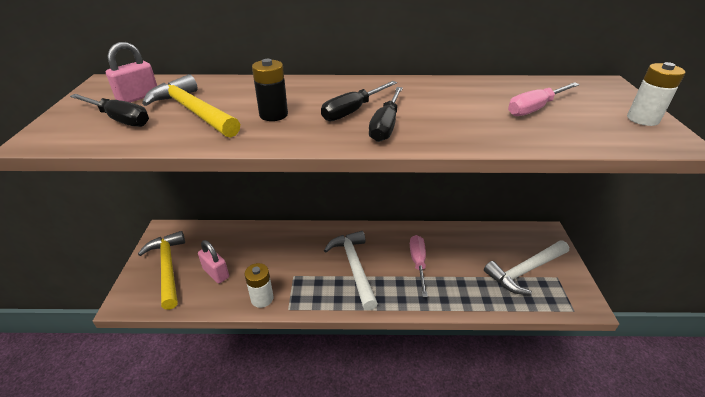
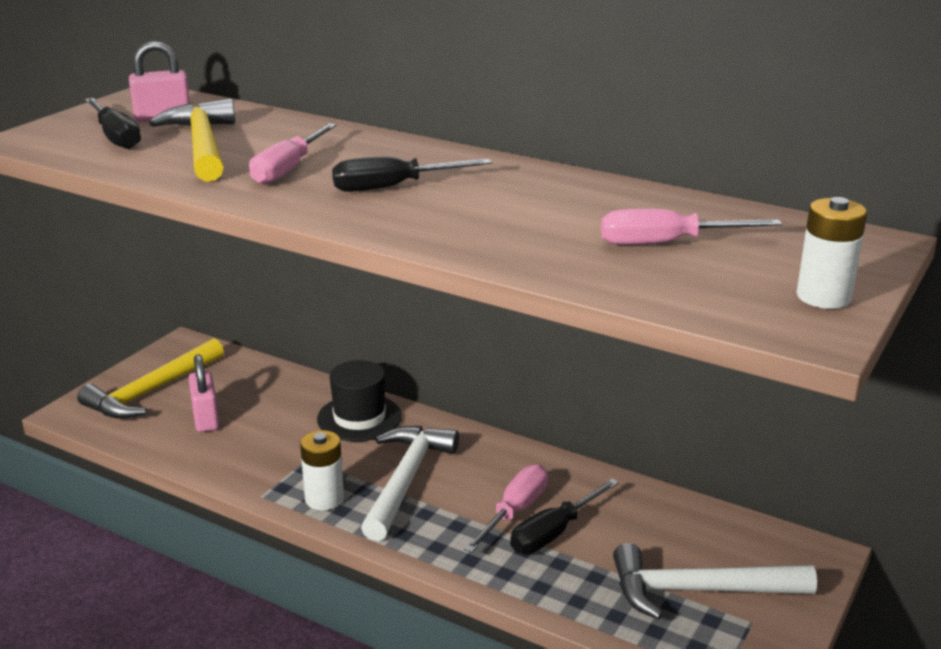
camera: 30 degrees right, 10 degrees down
yellow hammer [138,231,185,310] -> yellow hammer turned 150 degrees counterclockwise [77,338,224,419]
white battery [244,263,273,308] -> white battery moved to [300,430,344,510]
black battery [252,59,288,121] -> pink screwdriver [249,123,336,185]
black screwdriver [369,87,403,142] -> black screwdriver moved to [510,479,619,554]
none -> black hat [317,360,402,442]

